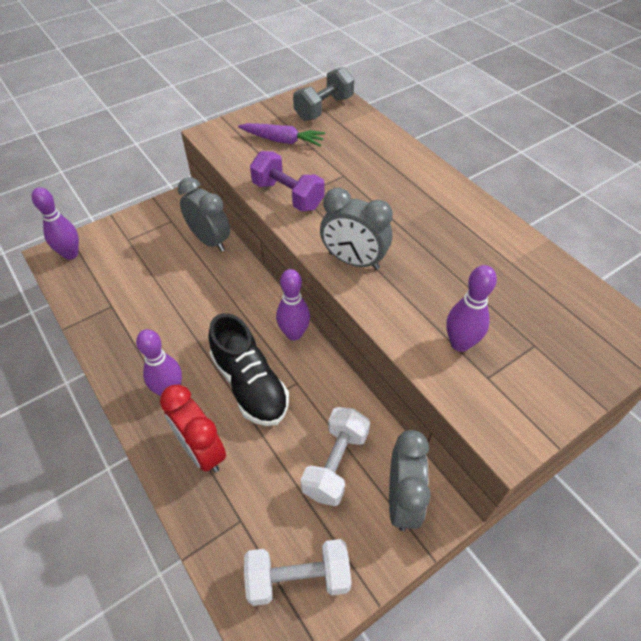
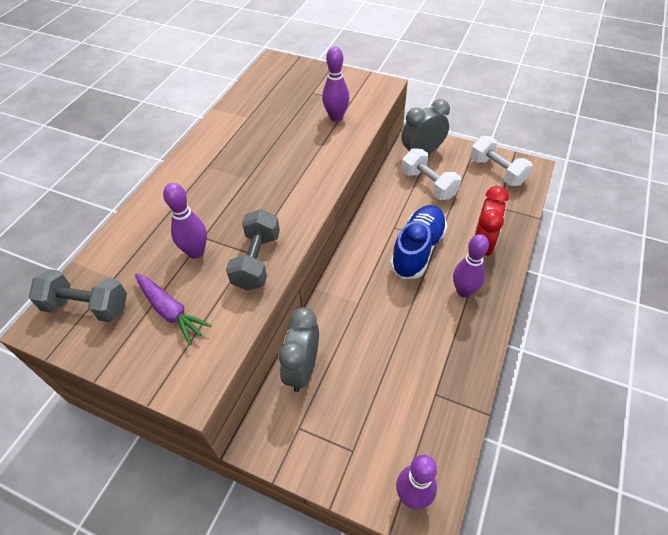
camera: 120 degrees left, 0 degrees up
black shoe [208,313,289,426] -> blue shoe [390,205,447,279]
purple carrot [238,123,325,146] -> purple carrot turned 150 degrees clockwise [135,273,212,345]
purple dumbbell [250,151,325,212] -> grey dumbbell [226,209,280,291]
purple bowling pin [276,269,310,341] -> purple bowling pin moved to [163,183,207,259]
white dumbbell [301,407,370,506] -> white dumbbell turned 60 degrees clockwise [402,148,461,200]
grey clock [320,188,393,270] -> none

